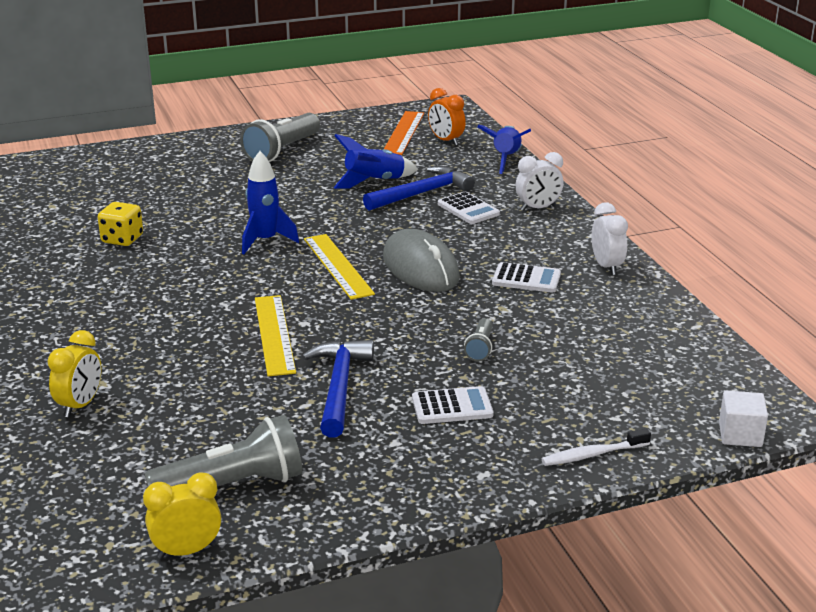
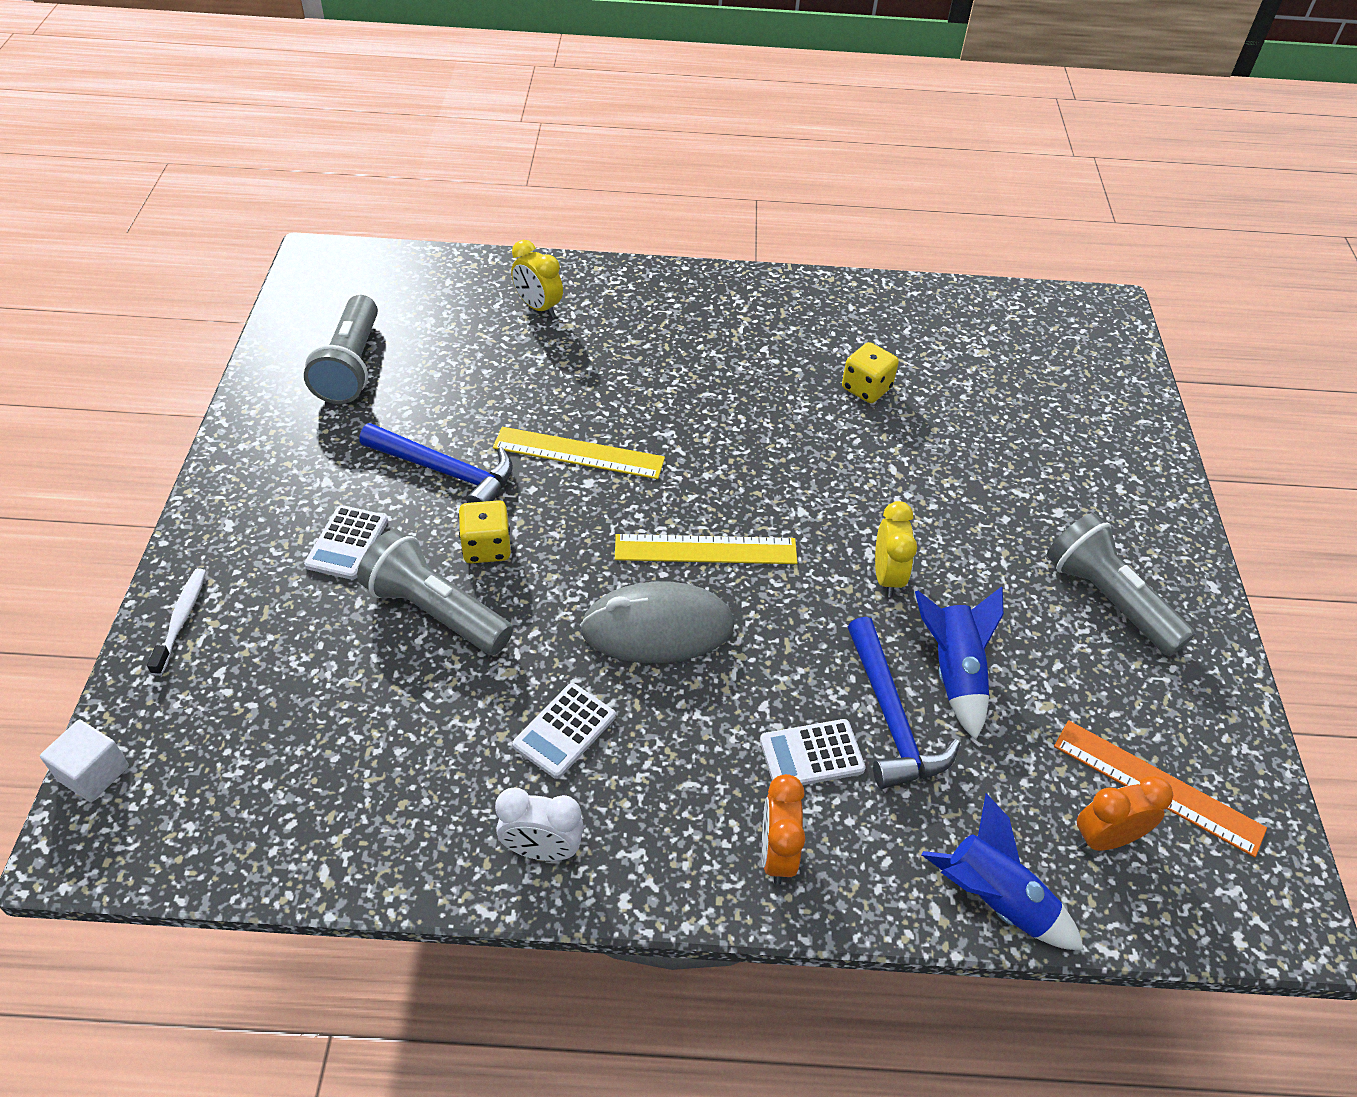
camera: 110 degrees right, 20 degrees up
yellow clock [143,472,221,559] -> yellow clock moved to [875,501,917,597]
blue rocket [242,151,299,254] -> none
grey flashlight [464,318,493,361] -> grey flashlight [357,529,513,655], size x2.04
white clock [516,152,563,211] -> orange clock [762,774,805,885]
none -> yellow dice [458,500,511,564]

